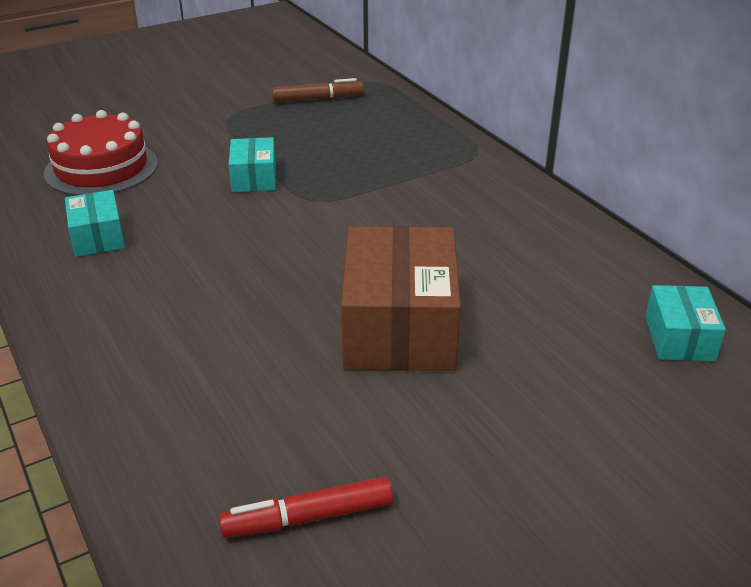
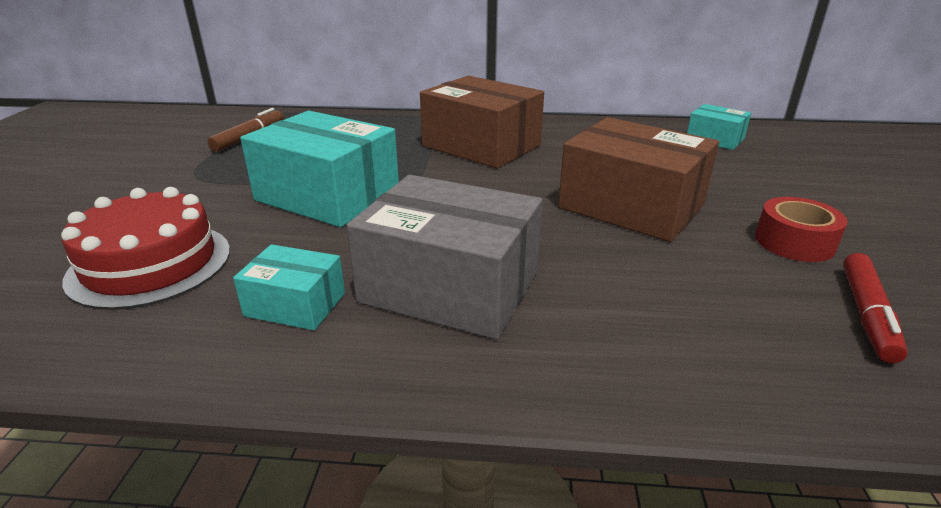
camera: 55 degrees left, 5 degrees down
turquoise box [229,137,276,192] -> turquoise box [240,111,399,227], size x1.95
none -> grey box [346,175,542,340]
none -> brown box [420,76,544,168]
none -> red tape [755,197,848,262]

